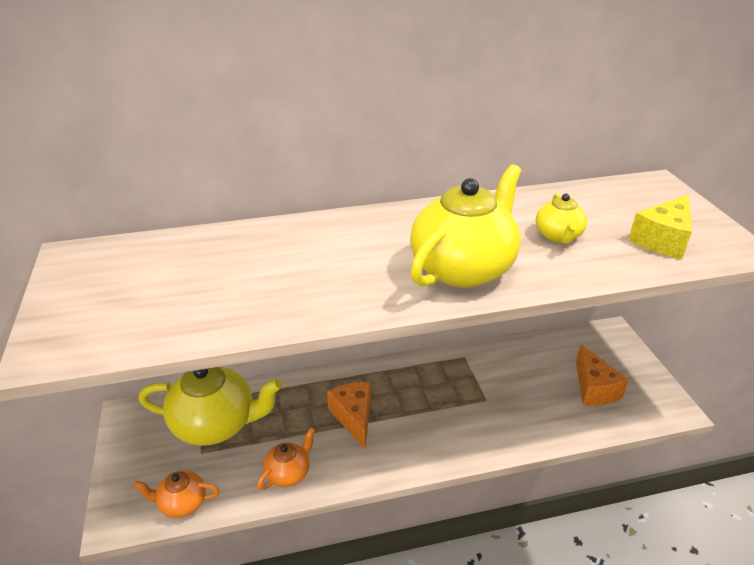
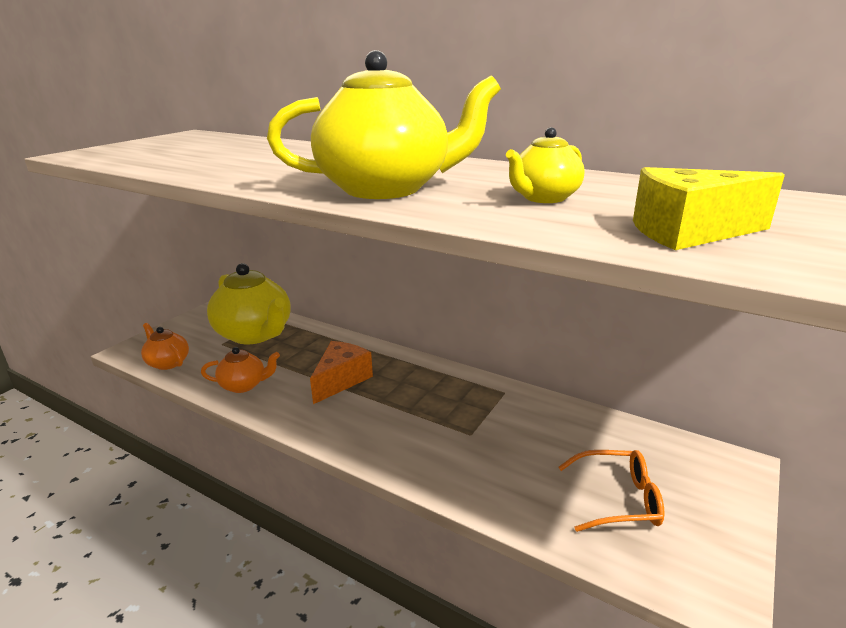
camera: 45 degrees right, 10 degrees down
orange cheese [576,344,629,405] -> orange glasses [558,450,664,532]

